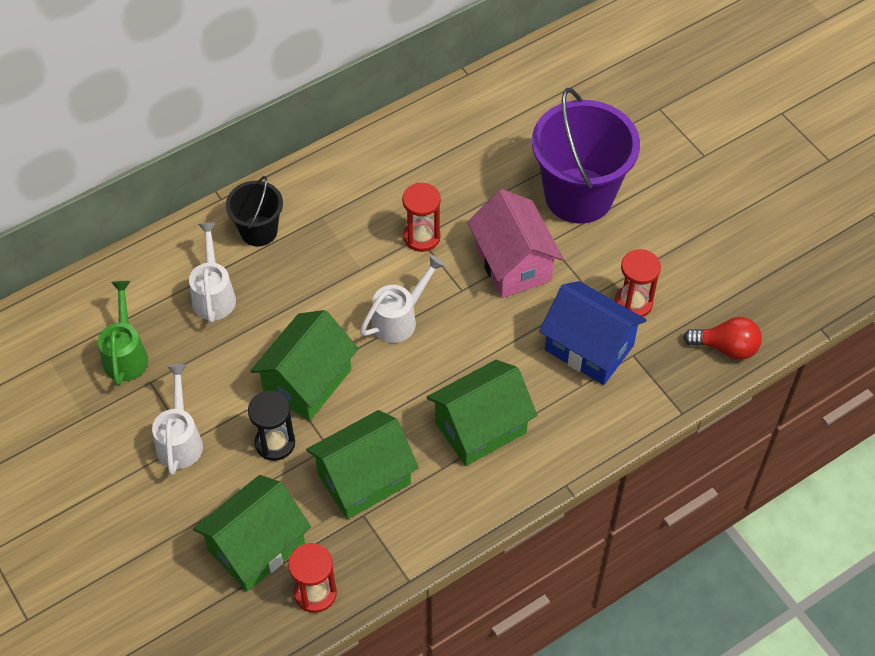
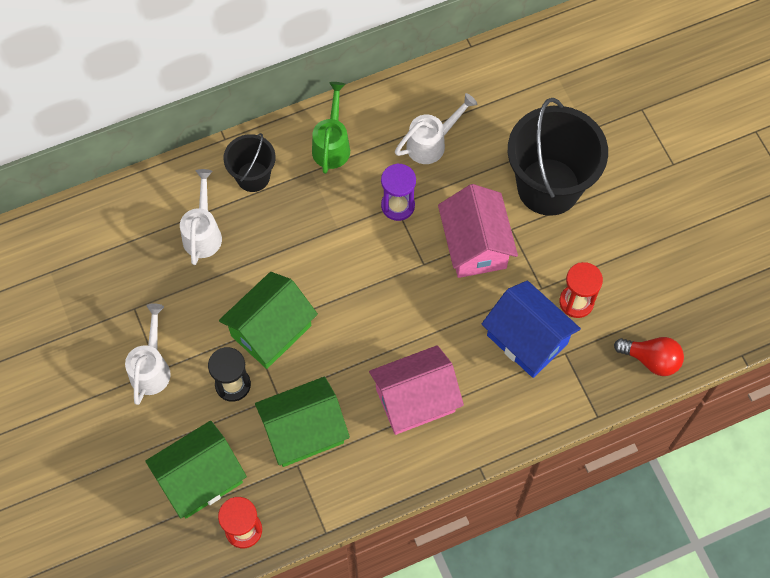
camera: 10 degrees right, 10 degrees up
green watering can [98,281,148,386] -> green watering can moved to [312,82,350,174]
white watering can [360,255,445,343] -> white watering can moved to [395,93,477,164]
red hourglass [402,183,441,252] -> purple hourglass [381,163,416,221]
green house [427,360,537,466] -> pink house [369,345,464,435]
purple bucket [532,88,640,224] -> black bucket [508,98,608,216]

